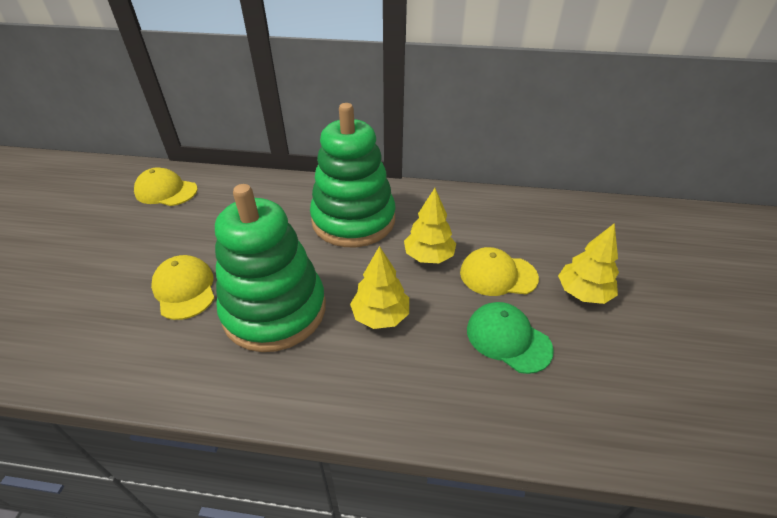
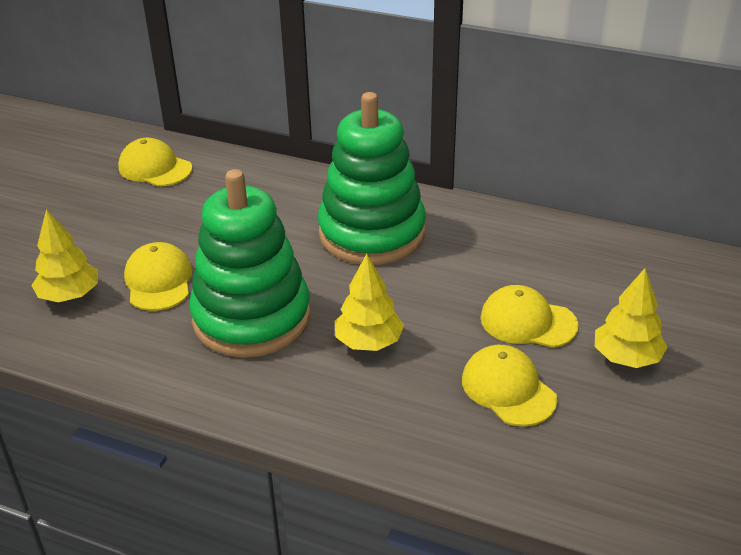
camera: 15 degrees right, 5 degrees down
yellow tree [404,188,456,263] -> yellow tree moved to [31,209,98,302]
green cap [467,302,554,374] -> yellow cap [462,345,557,426]

